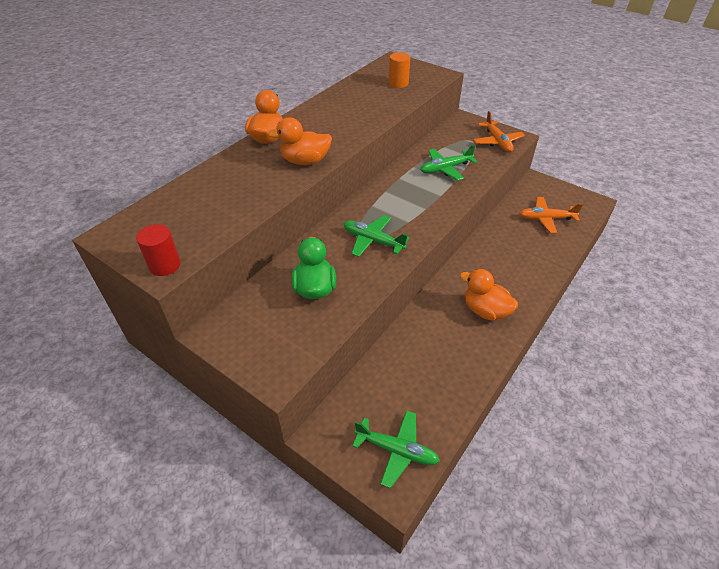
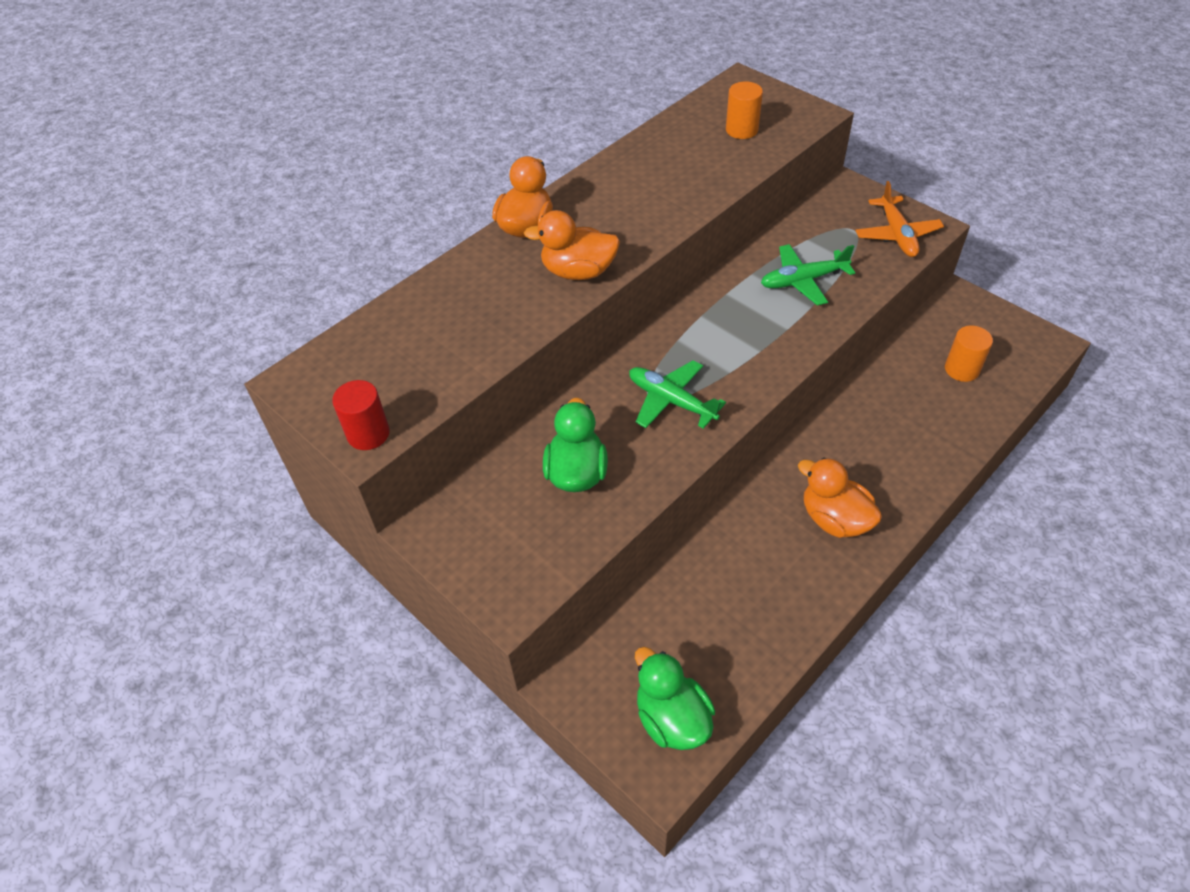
camera: 10 degrees right, 5 degrees up
green plane [352,410,440,488] -> green duck [635,647,715,750]
orange plane [519,197,583,233] -> orange cylinder [945,326,993,382]

